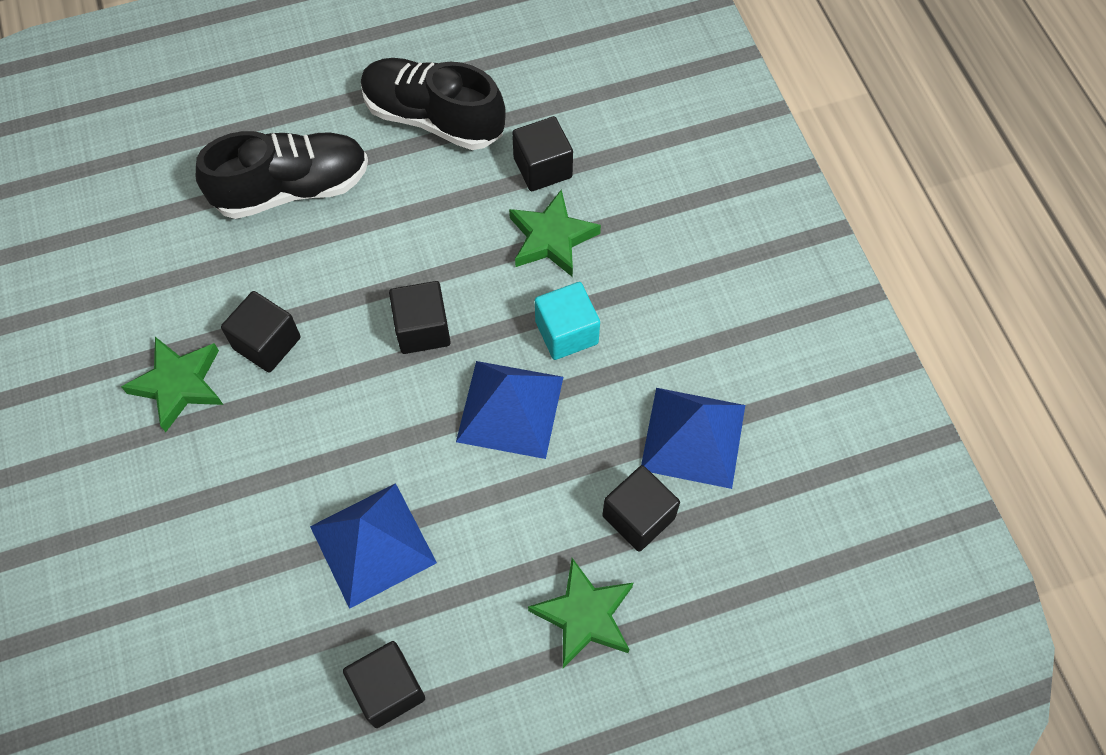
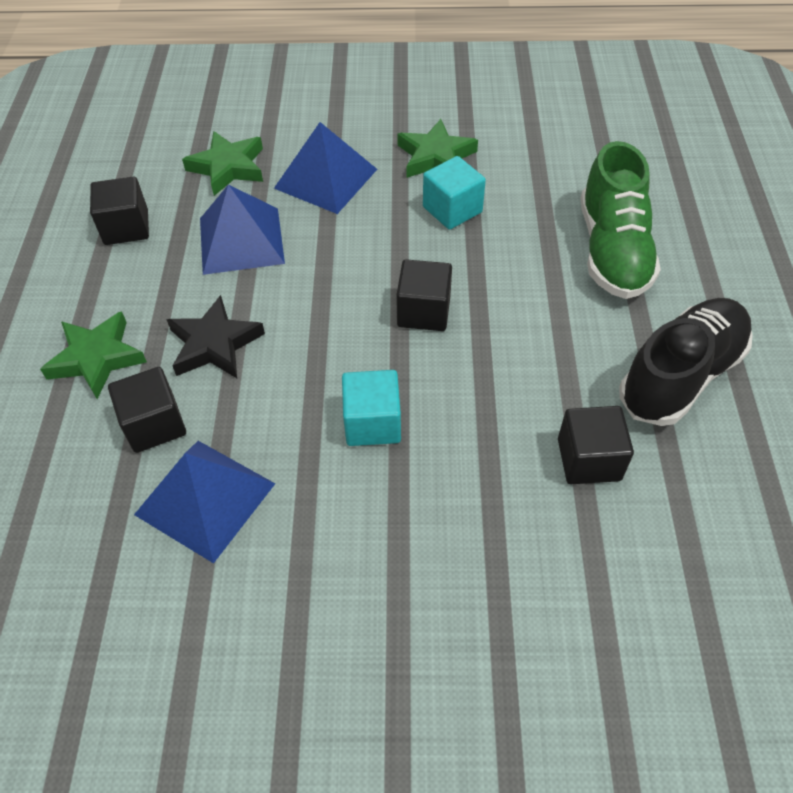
camera: 110 degrees right, 10 degrees down
black shoe [196,131,368,219] -> green shoe [580,141,661,299]
black cube [221,291,301,373] -> turquoise cube [423,156,486,230]
blue pyramid [456,361,563,459] -> blue pyramid moved to [274,122,377,214]
green star [509,189,601,277] -> green star moved to [182,131,263,196]
none -> black star [166,295,265,378]

